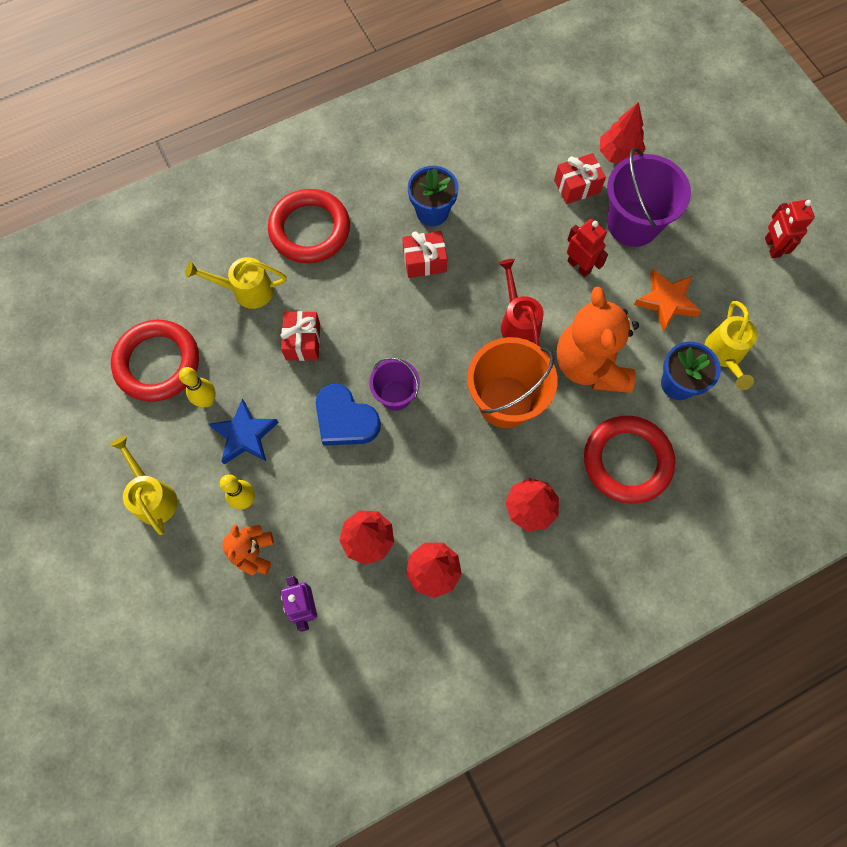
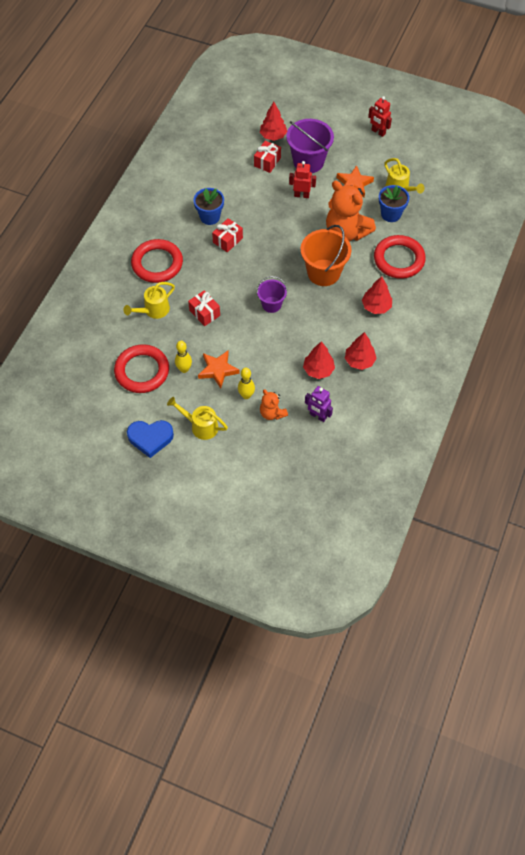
camera: 40 degrees left, 10 degrees down
blue star [209,398,279,465] -> orange star [198,351,240,389]
blue heart [316,384,381,446] -> blue heart moved to [127,420,174,458]
red watering can [499,259,544,346] -> none

